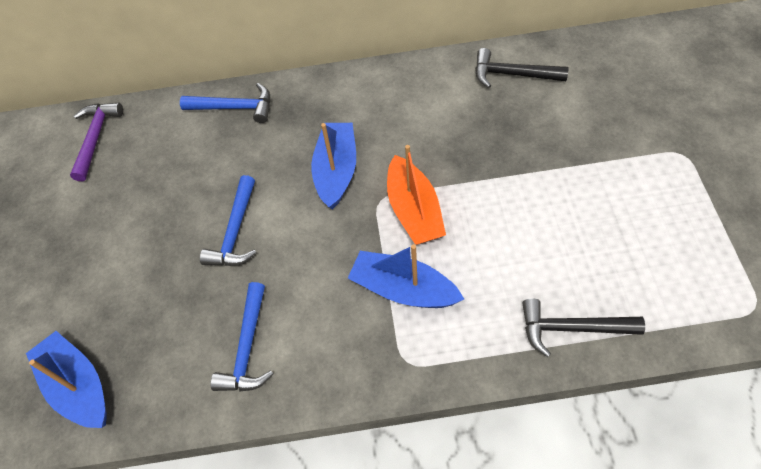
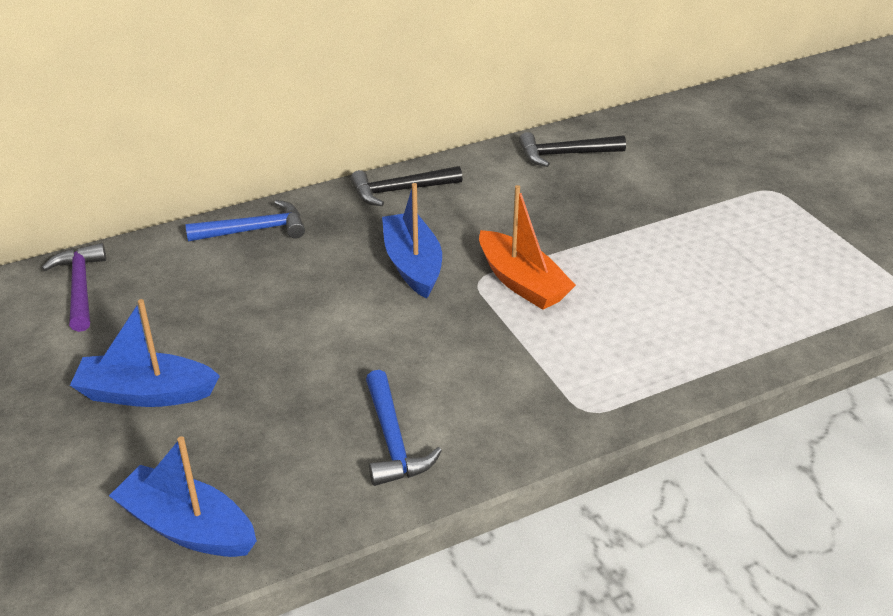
camera: 25 degrees left, 20 degrees down
blue hammer [200,175,256,266] -> none
blue boat [348,244,464,308] -> blue boat moved to [70,299,220,407]
black hammer [522,298,645,357] -> black hammer moved to [351,166,462,206]

